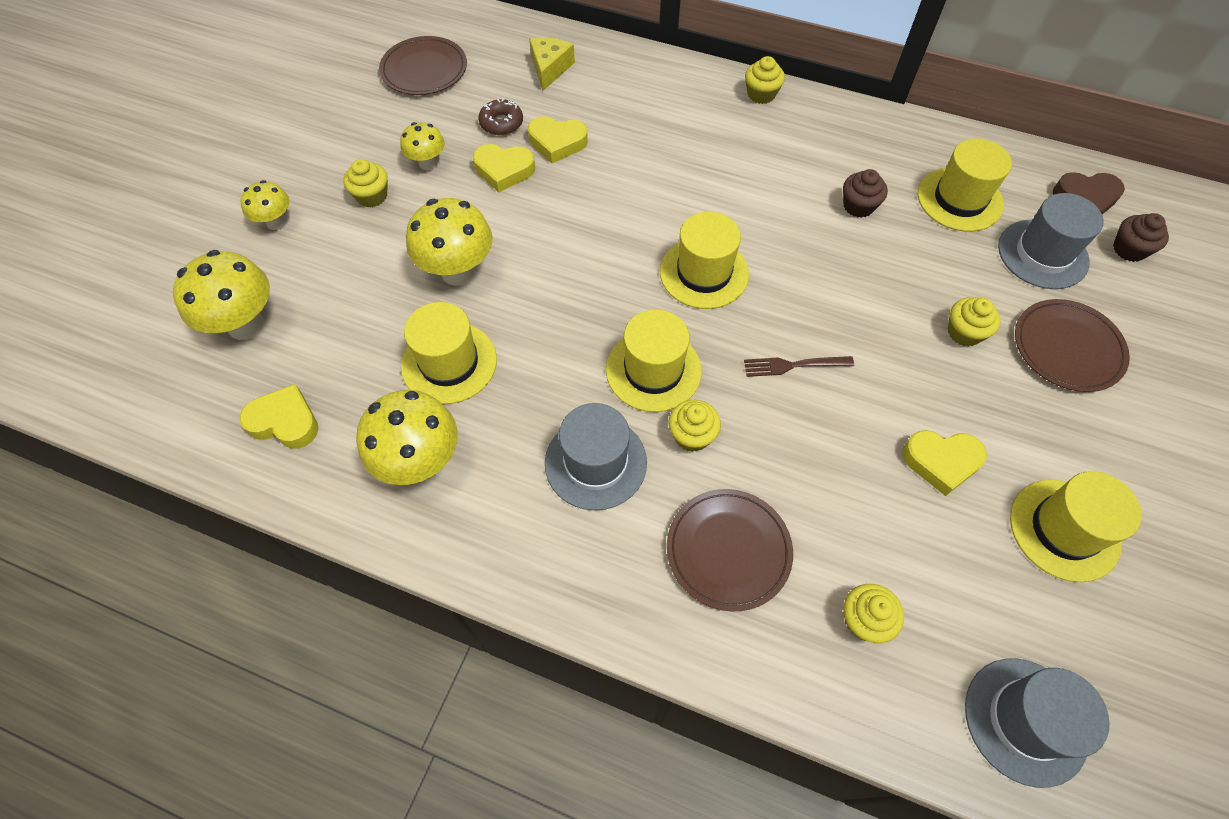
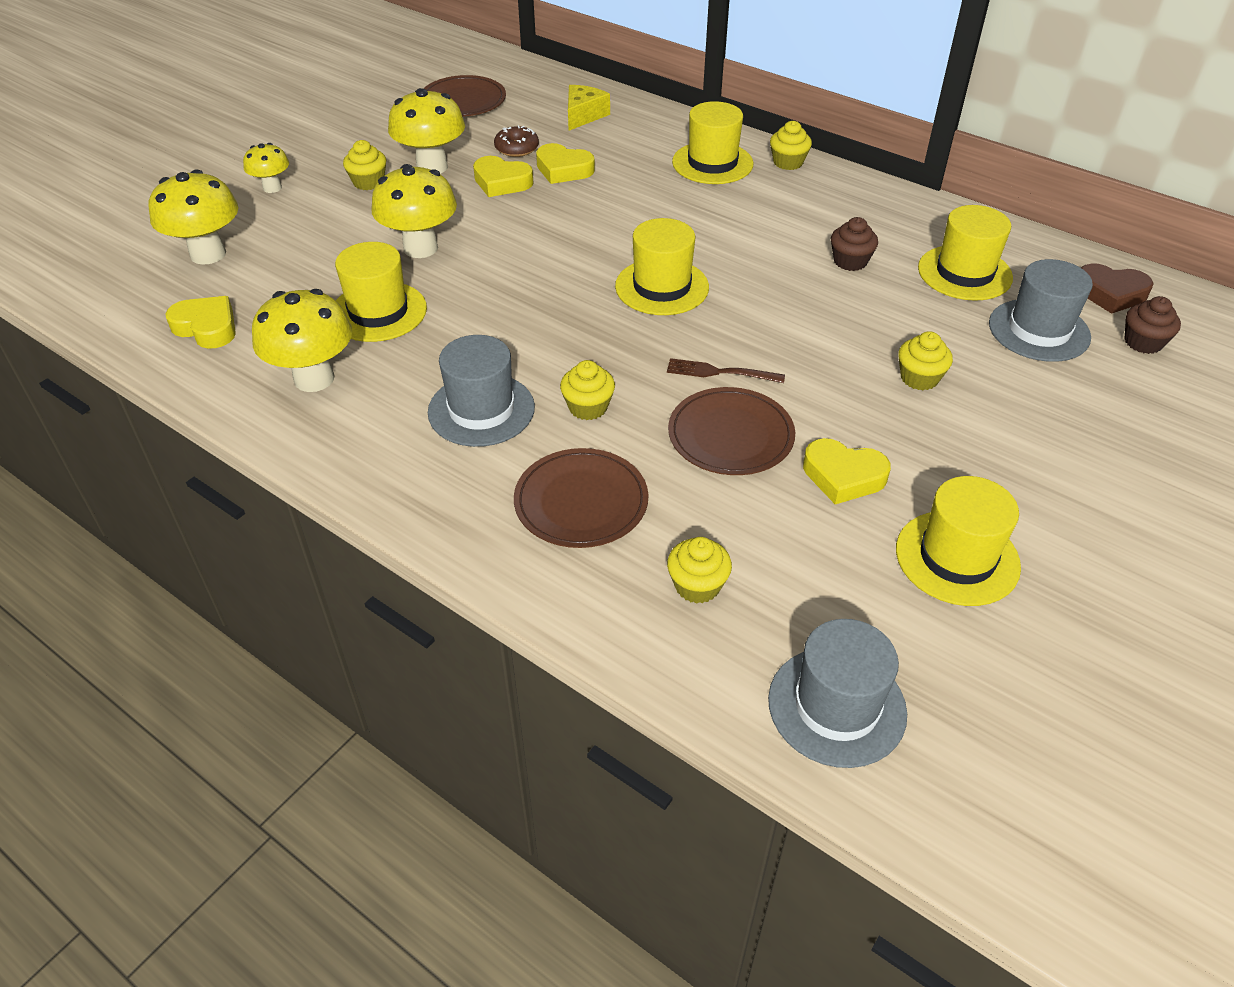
camera: 15 degrees right, 15 degrees down
yellow mushroom [400,122,445,170] -> yellow mushroom [388,88,465,174], size x1.74
yellow hat [606,309,702,412] -> yellow hat moved to [672,101,754,184]
brown plate [1015,299,1130,392] -> brown plate moved to [668,387,795,475]

